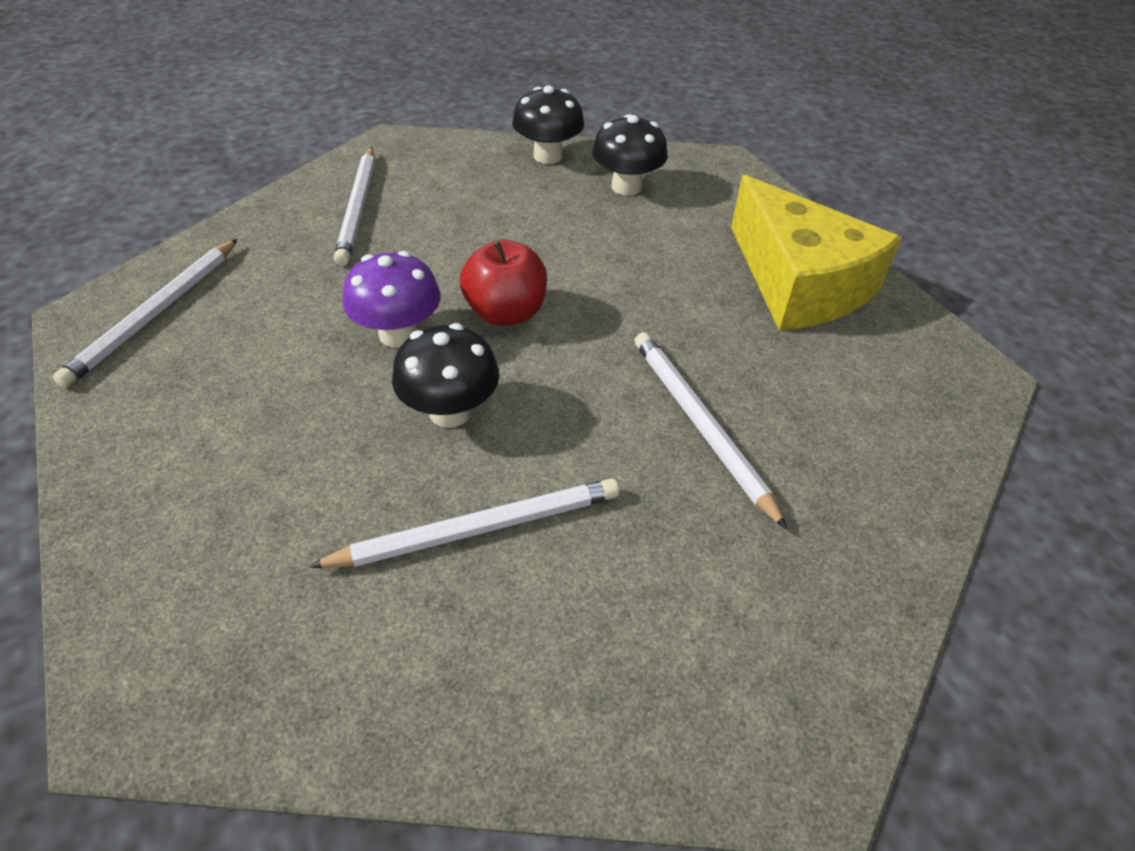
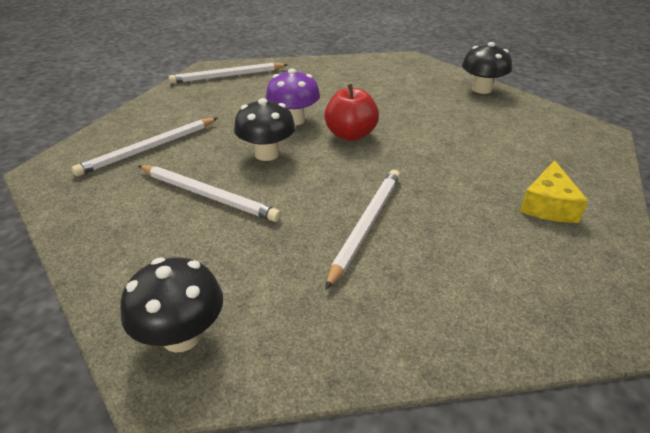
camera: 50 degrees right, 10 degrees down
white pencil [334,147,375,266] -> white pencil moved to [71,118,218,176]
black mushroom [592,114,668,196] -> black mushroom moved to [120,257,223,352]
yellow cheese [731,175,902,331] -> yellow cheese [520,160,588,223], size x0.51

